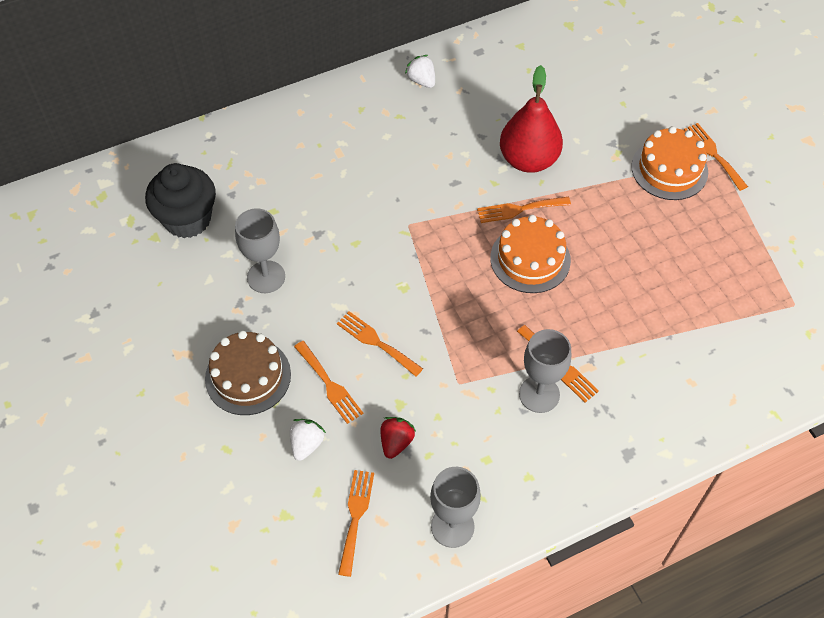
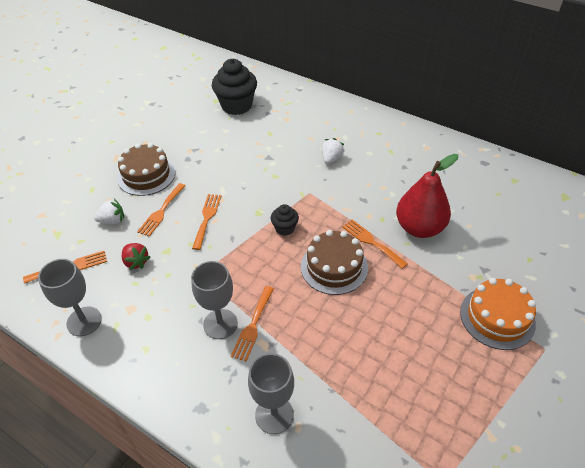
camera: 60 degrees right, 10 degrees down
grey goblet [235,208,285,293] -> grey goblet moved to [248,353,294,434]
red strawberry [381,417,416,459] -> red strawberry turned 60 degrees clockwise [122,243,150,270]
white strawberry [405,55,435,88] -> white strawberry moved to [322,138,344,164]
orange cake [490,215,571,293] -> brown cake [301,230,368,295]
orange fork [684,123,748,191] -> none
none -> black cupcake [271,204,299,236]

